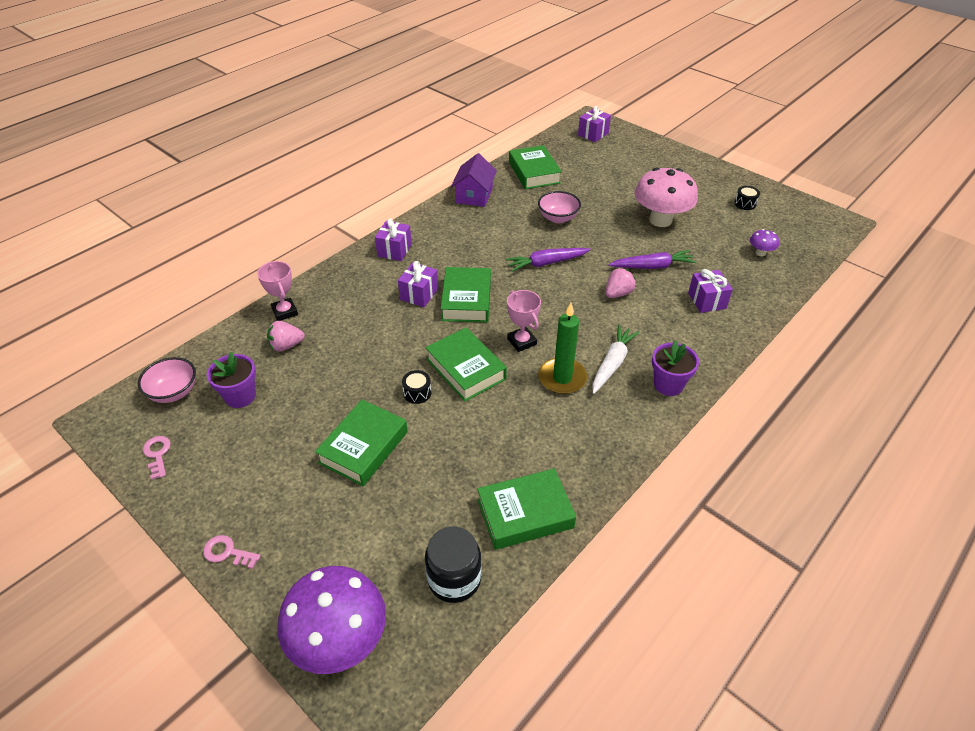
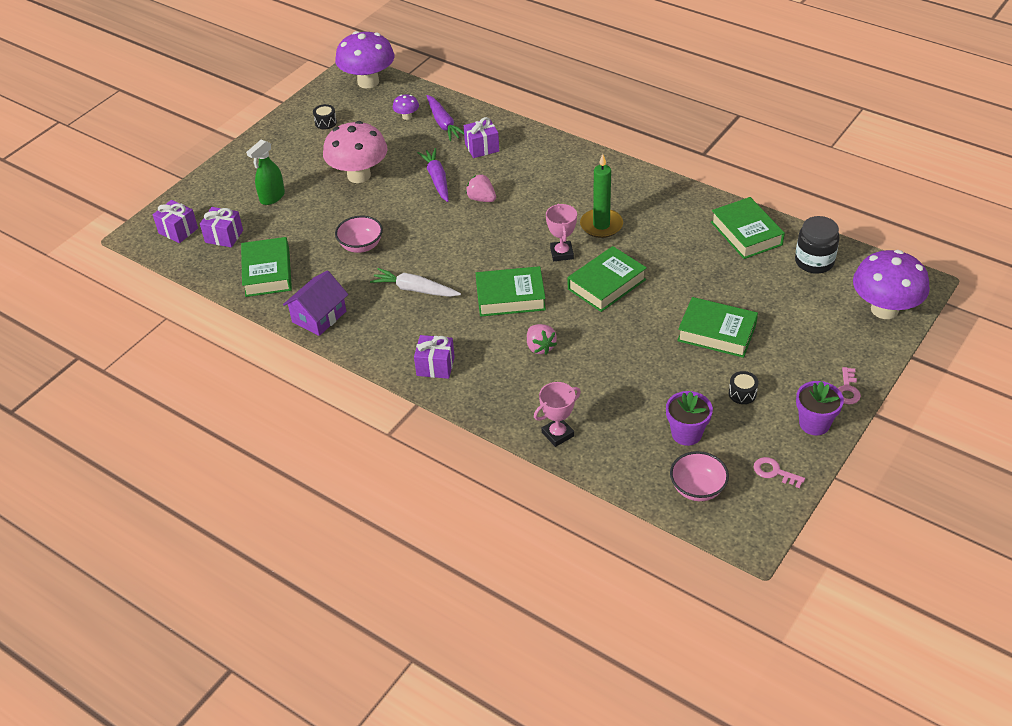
camera: 95 degrees left, 0 degrees up
pink key [143,436,171,480] -> pink key turned 60 degrees clockwise [753,457,805,488]
pink strawberry [267,321,305,352] -> pink strawberry moved to [527,324,557,355]
purple gift [398,261,438,307] -> purple gift moved to [200,207,243,247]
black drum [402,370,431,404] -> black drum moved to [729,371,759,404]
purple house [451,153,497,207] -> purple house turned 60 degrees counterclockwise [283,271,348,336]
purple carrot [506,248,591,272] -> purple carrot moved to [427,95,464,141]
pink trophy [507,290,541,352] -> pink trophy turned 60 degrees counterclockwise [546,204,577,261]
green book [509,145,562,189] -> green book turned 75 degrees counterclockwise [241,237,292,297]
white carrot [593,325,640,394] -> white carrot moved to [370,268,461,297]
purple flower pot [652,340,699,396] -> purple flower pot moved to [796,381,844,435]
none -> green spray bottle [246,140,285,205]
none -> purple mushroom [335,31,394,88]

